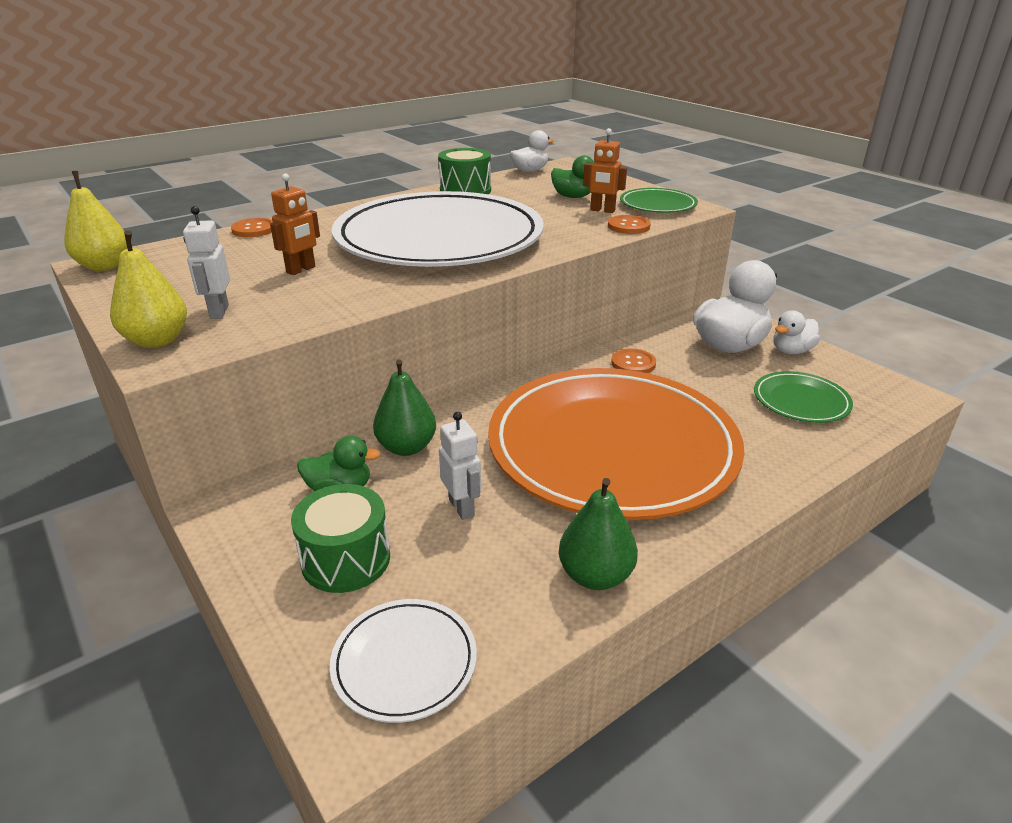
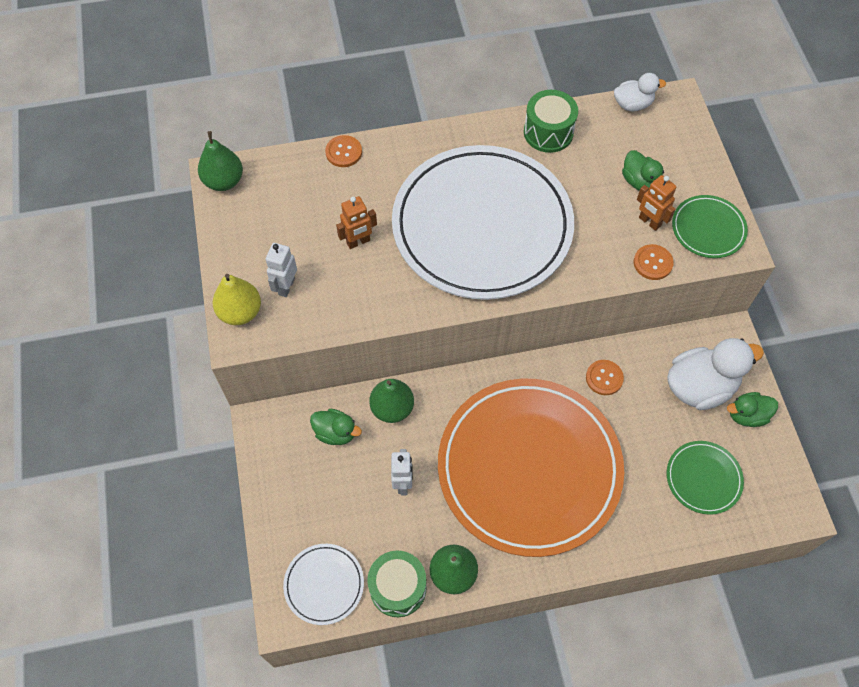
camera: 25 degrees right, 30 degrees up
yellow pear [64,171,128,271] -> green pear [198,131,243,191]
green drum [291,484,390,593] -> green drum moved to [367,551,426,617]
white duck [773,310,820,354] -> green duck [727,392,778,427]

